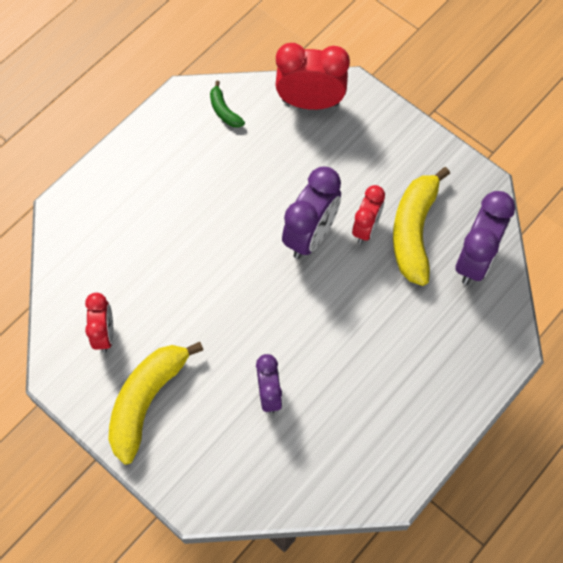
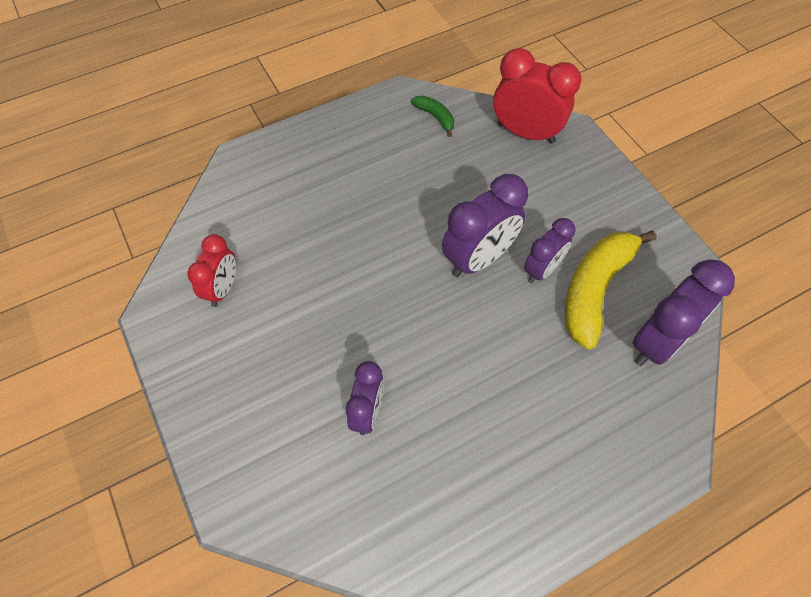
camera: 20 degrees right, 5 degrees down
yellow banana [108,342,203,465] -> none
green banana [210,81,245,127] -> green banana turned 150 degrees clockwise [411,96,454,137]
red clock [352,185,385,244] -> purple clock [524,218,575,283]

